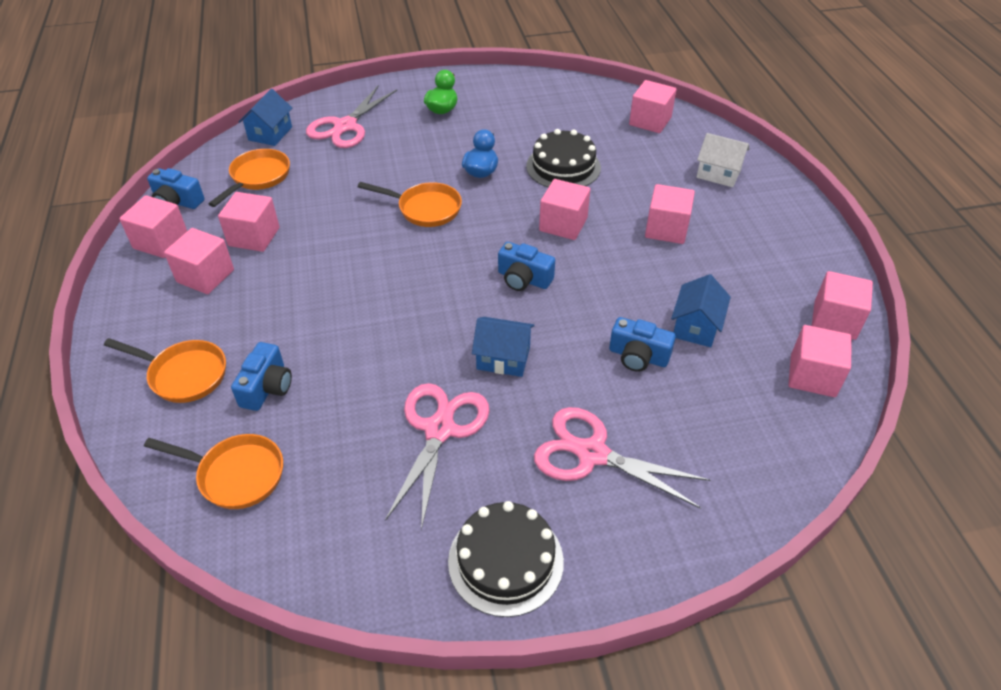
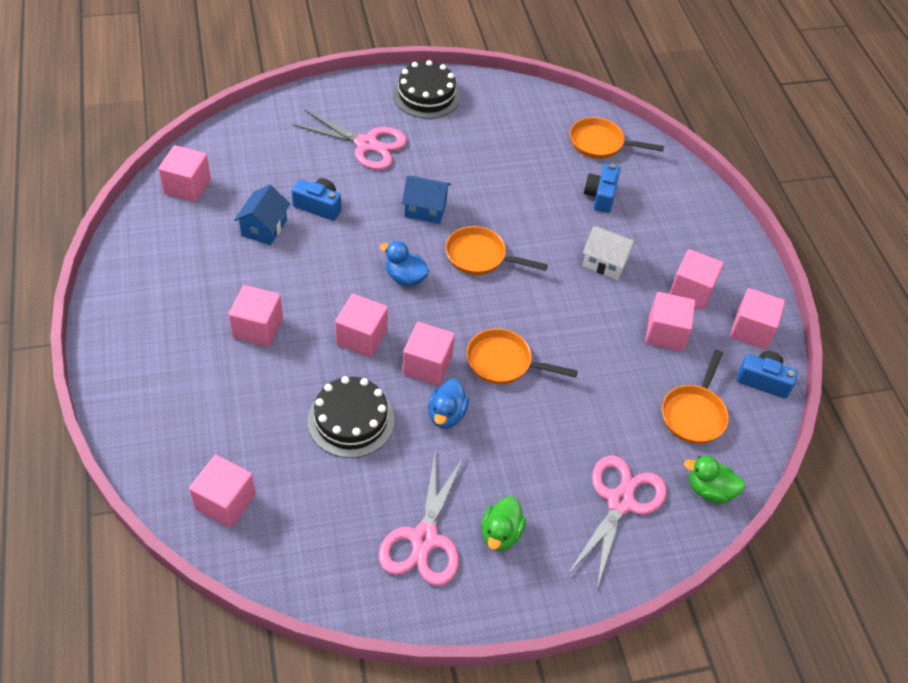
camera: 175 degrees right, 5 degrees up
orange pan [104,338,226,403] -> orange pan moved to [445,226,548,275]
blue house [239,89,292,146] -> green duck [684,456,745,504]
pink scissors [385,383,490,530] -> pink scissors moved to [379,449,464,586]
blue camera [498,242,555,291] -> blue duck [380,241,429,286]
white house [696,133,749,187] -> white house moved to [583,226,636,280]
pink cube [812,271,873,340] -> pink cube moved to [403,322,455,386]

